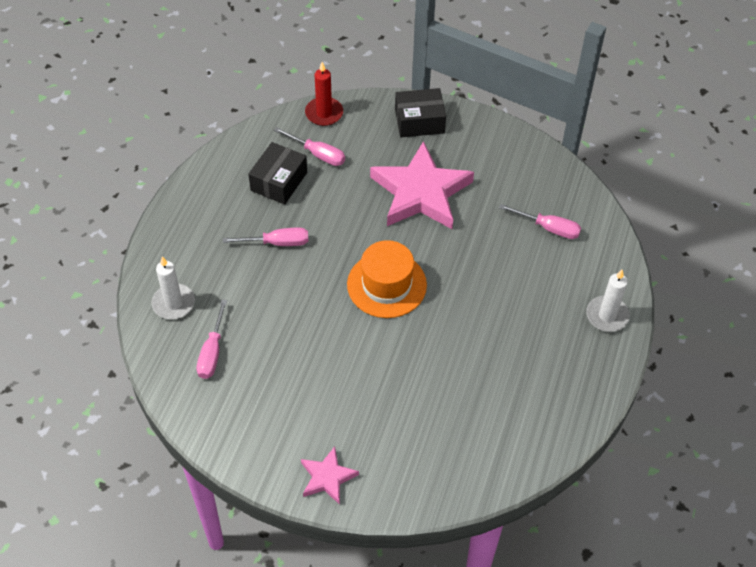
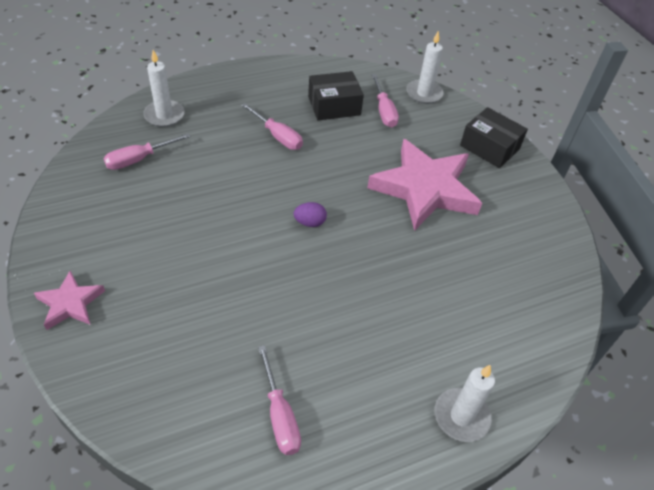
camera: 45 degrees right, 5 degrees down
red candle [305,62,343,126] -> white candle [406,31,443,104]
orange hat [347,240,427,318] -> purple egg [294,202,327,227]
pink screwdriver [499,204,581,239] -> pink screwdriver moved to [258,345,301,455]

